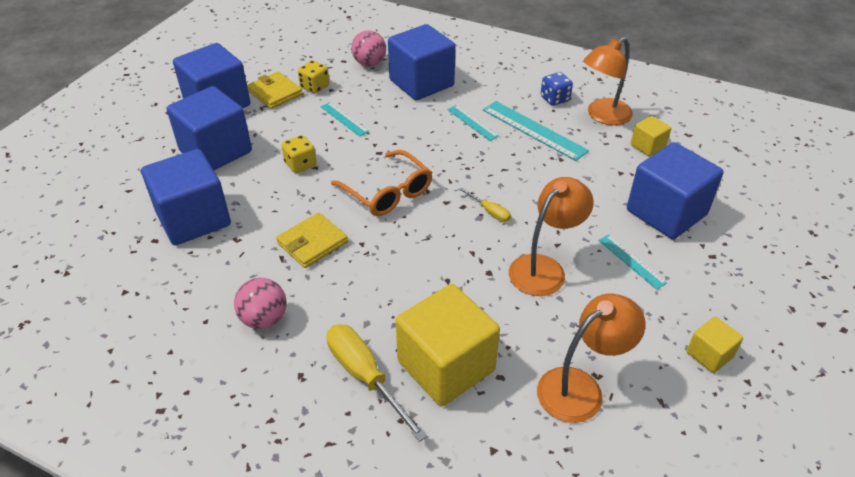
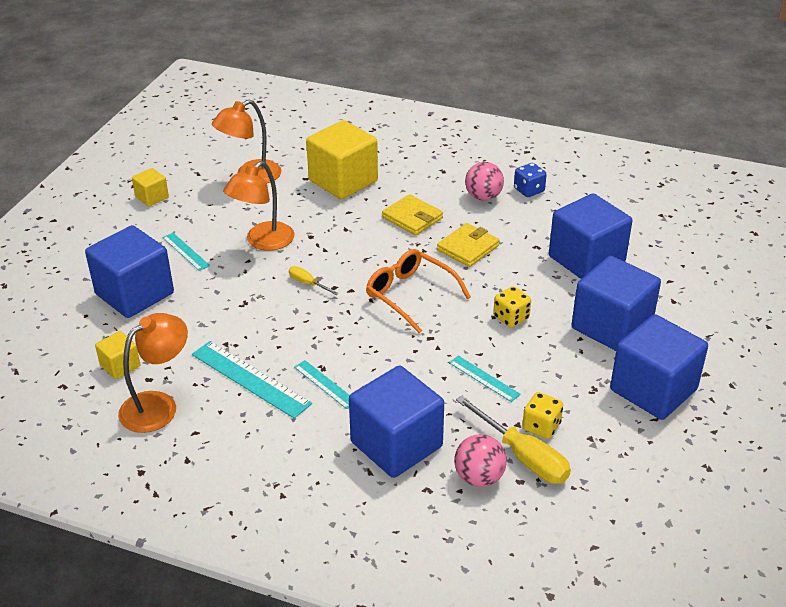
camera: 175 degrees right, 5 degrees down
yellow wallet [247,72,303,109] -> yellow wallet moved to [382,194,443,235]
yellow screwdriver [326,324,428,442] -> yellow screwdriver moved to [456,396,571,484]
blue dice [541,72,573,106] -> blue dice moved to [514,163,547,197]

